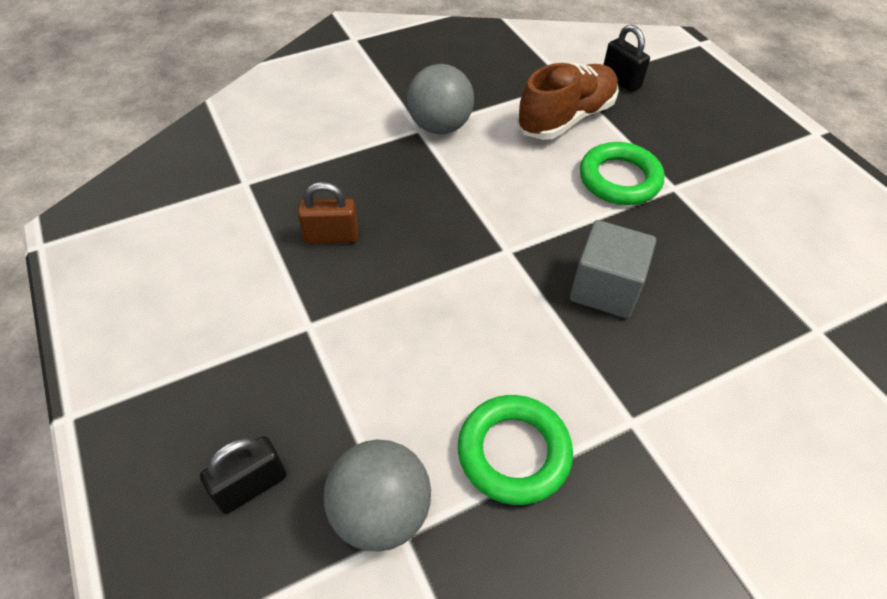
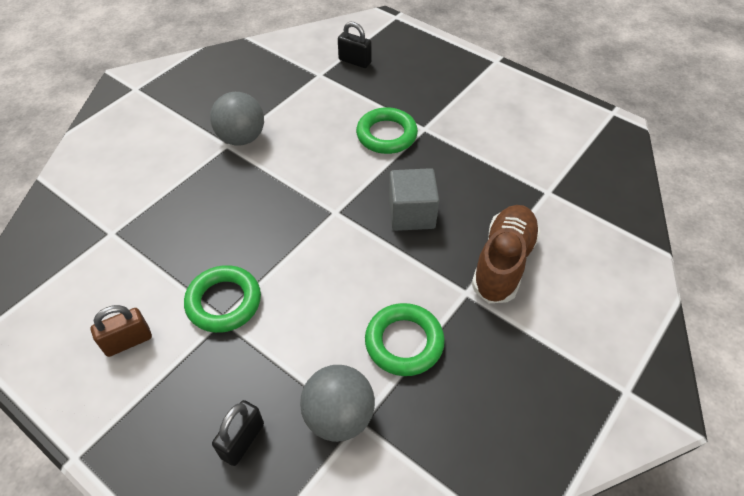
camera: 25 degrees left, 0 degrees up
brown padlock [298,182,358,244] -> brown padlock moved to [91,305,152,357]
brown shoe [517,62,619,140] -> brown shoe moved to [472,205,541,303]
none -> green ring [184,265,261,333]

